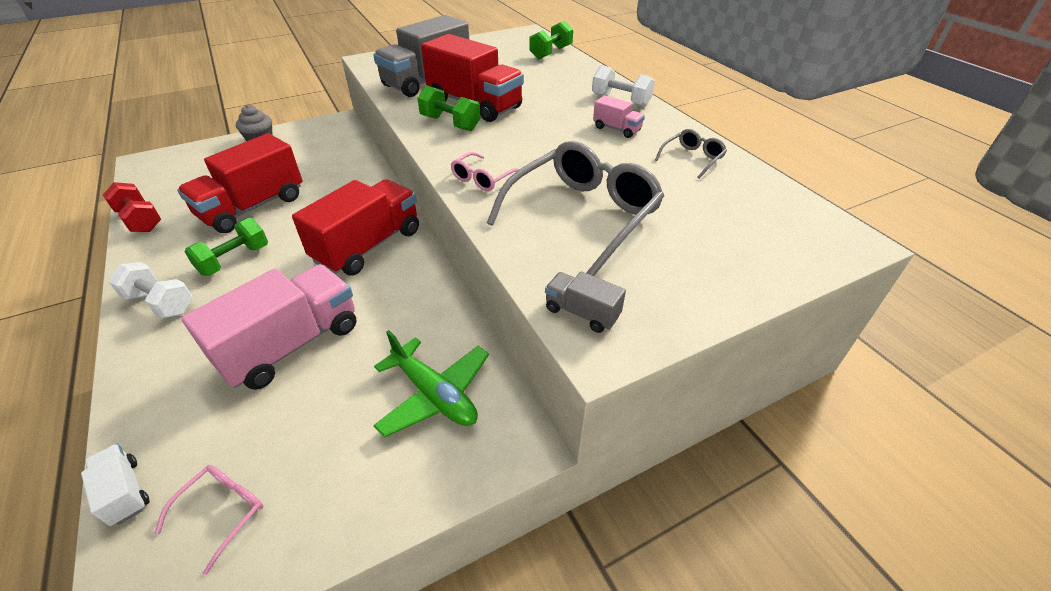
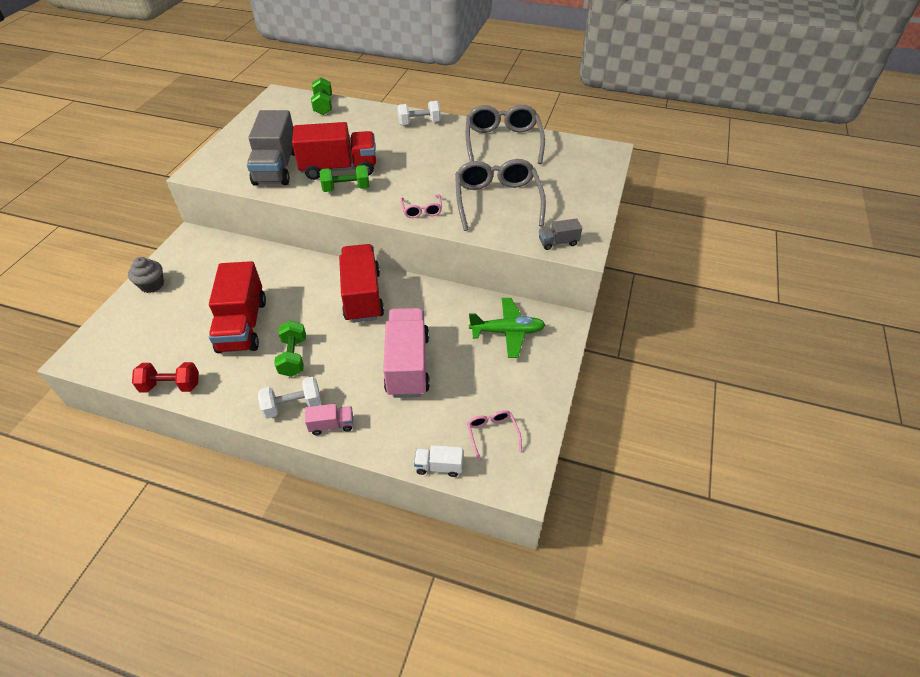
camera: 45 degrees left, 5 degrees up
pink truck [593,95,645,138] -> pink truck moved to [305,404,353,435]
grey glasses [655,129,727,179] -> grey glasses [466,105,545,164], size x2.15

